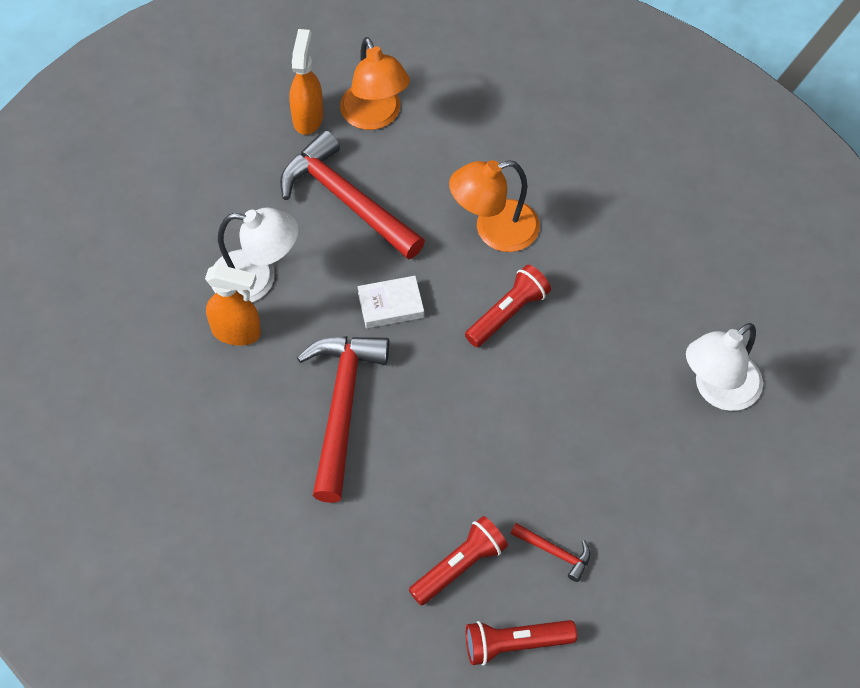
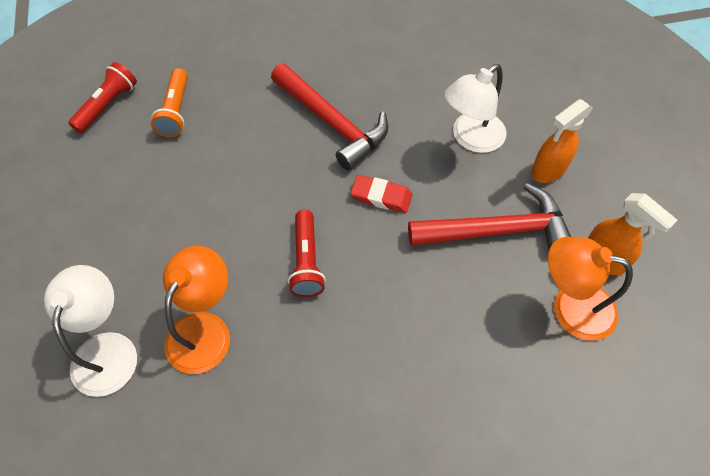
camera: 130 degrees right, 0 degrees up
orange spray bottle [205,264,261,346] -> orange spray bottle moved to [531,99,593,183]
white book [357,276,424,328] -> red eraser [351,175,412,213]
red flashlight [409,516,508,605] -> orange flashlight [151,68,188,137]
orange lamp [449,160,540,252] -> orange lamp moved to [163,246,230,374]
red hammer [511,523,591,582] -> none

